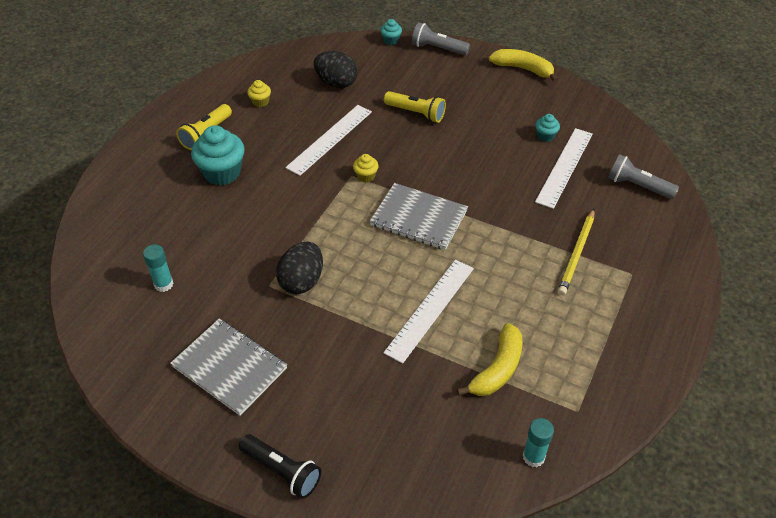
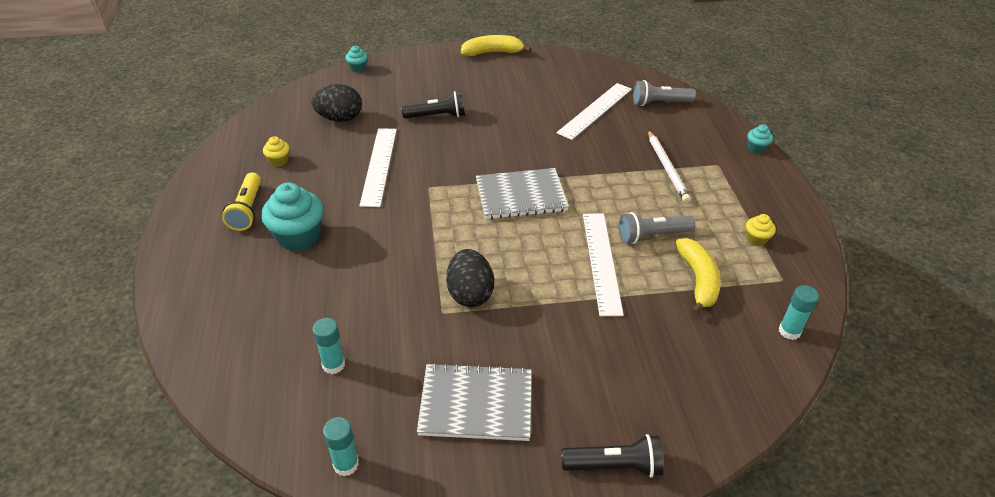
camera: 35 degrees left, 5 degrees down
yellow cupcake [353,154,379,182] -> yellow cupcake moved to [746,214,776,246]
yellow flashlight [384,91,446,123] -> black flashlight [401,91,465,118]
grey flashlight [412,22,470,55] -> grey flashlight moved to [619,212,695,244]
turquoise cupcake [535,114,560,142] -> turquoise cupcake moved to [747,124,773,154]
white ruler [535,128,593,209] -> white ruler turned 45 degrees clockwise [556,83,632,140]
yellow pencil [558,209,595,295] -> white pencil [648,130,691,203]
none -> turquoise glue stick [323,417,359,476]

